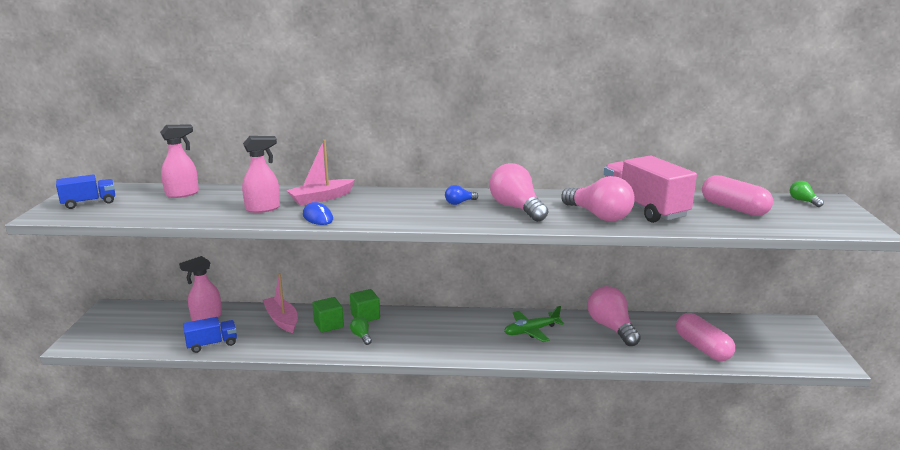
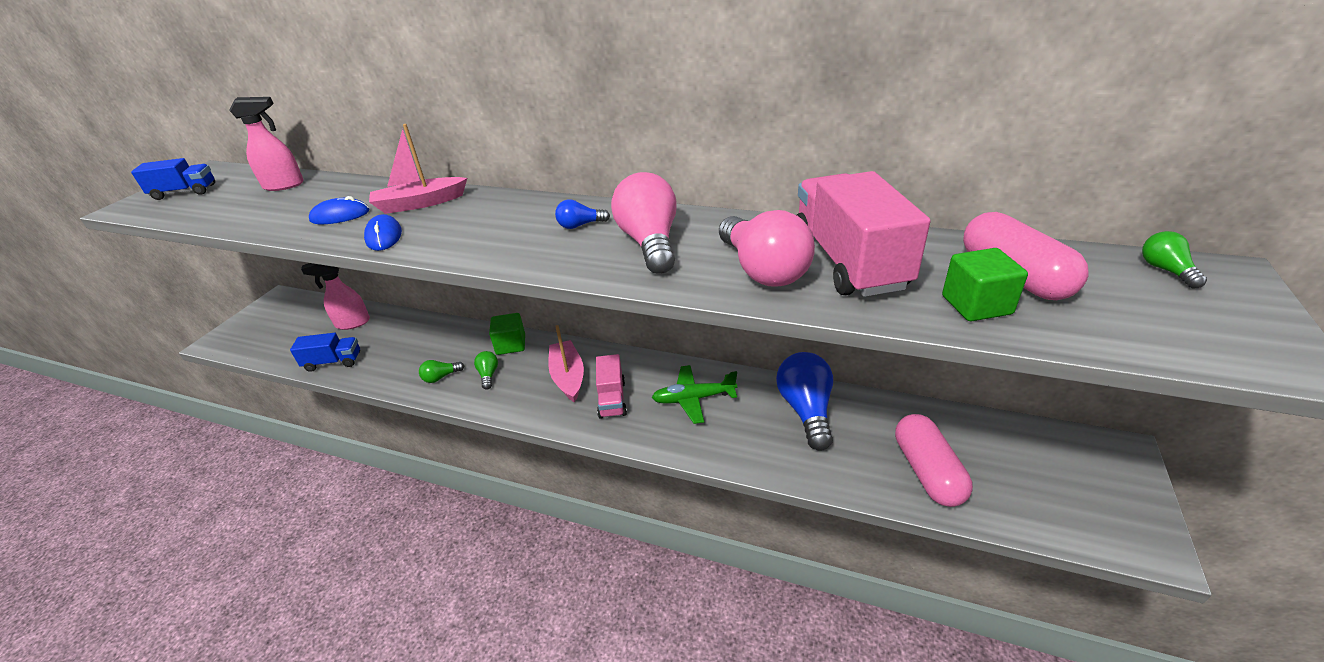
camera: 20 degrees right, 15 degrees up
pink spray bottle [242,136,280,213] -> blue mouse [309,196,369,224]
pink boat [263,273,298,333] -> pink boat moved to [548,325,584,403]
green cube [312,297,344,332] -> green cube moved to [942,248,1028,321]
pink light bulb [587,286,641,346] -> blue light bulb [776,352,833,451]
none -> green light bulb [419,360,464,383]
none -> pink truck [596,354,627,419]

